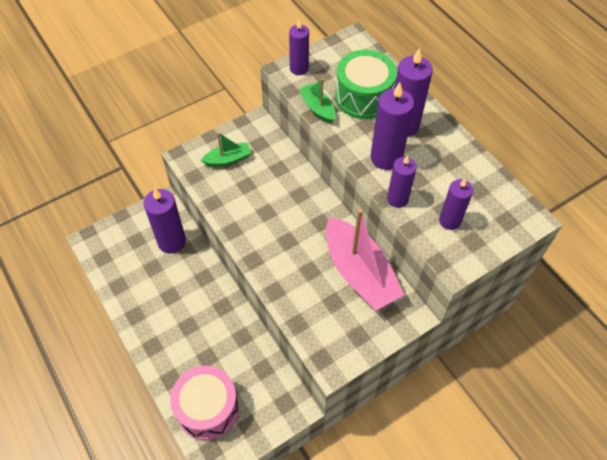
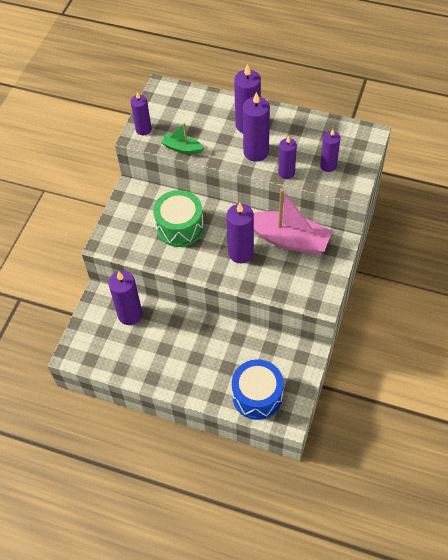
camera: 35 degrees left, 0 degrees up
pink drum [170,366,239,440] -> blue drum [232,359,284,420]
green boat [201,132,251,167] -> none
green drum [335,50,397,119] -> green drum moved to [153,190,204,247]
none -> purple candle [226,202,254,263]

